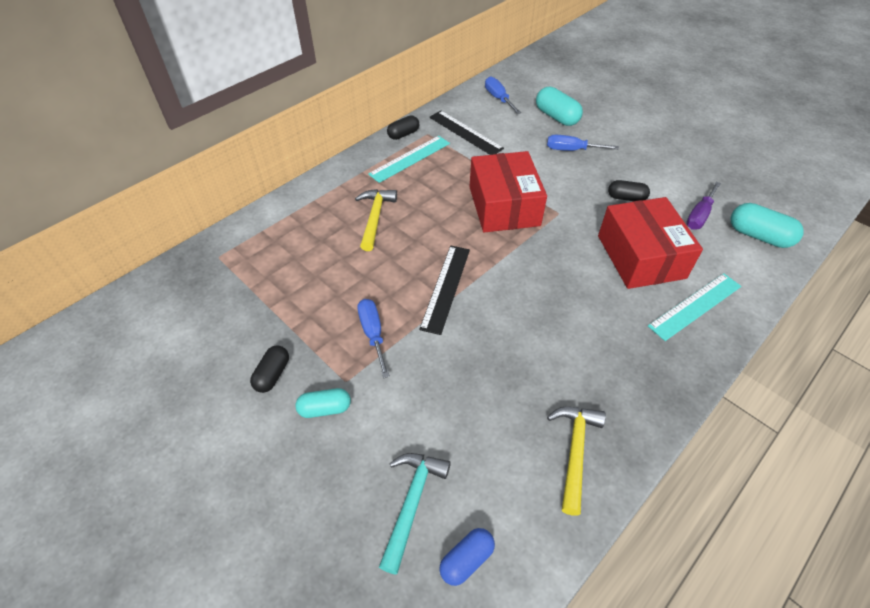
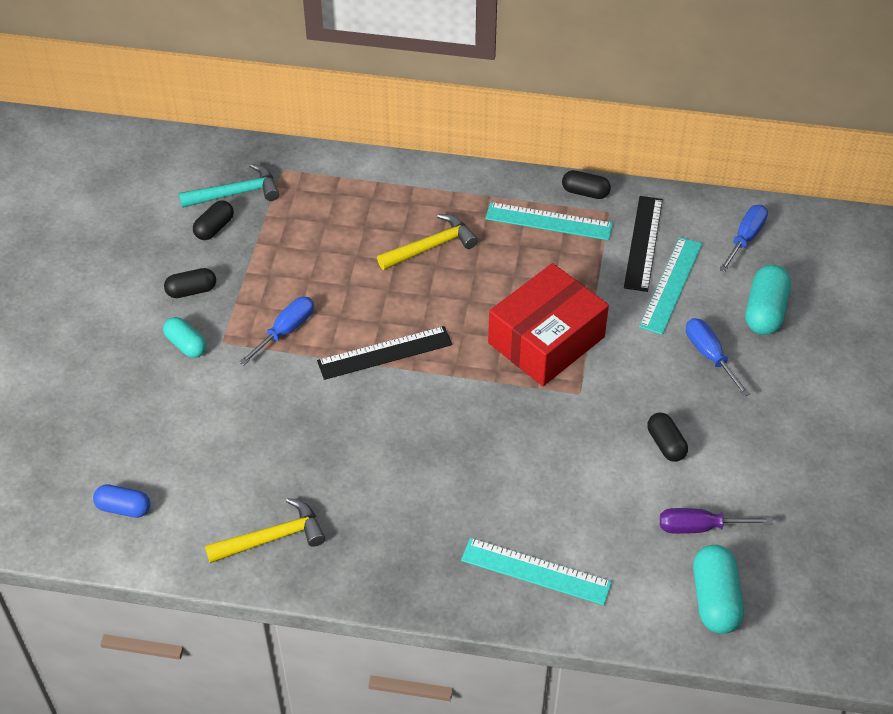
camera: 55 degrees right, 0 degrees up
turquoise hammer [379,453,451,575] -> turquoise hammer moved to [179,163,280,208]
red box [598,197,703,289] -> none
none -> black capsule [193,200,234,240]
none -> turquoise ruler [639,237,702,335]

